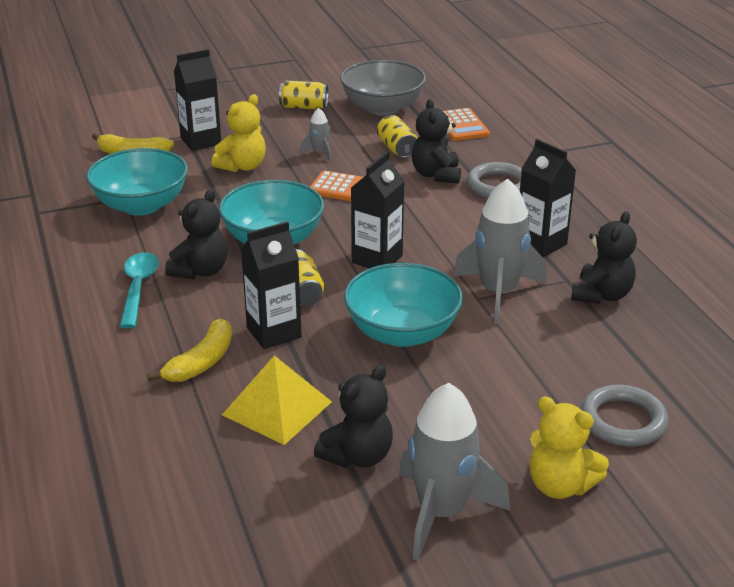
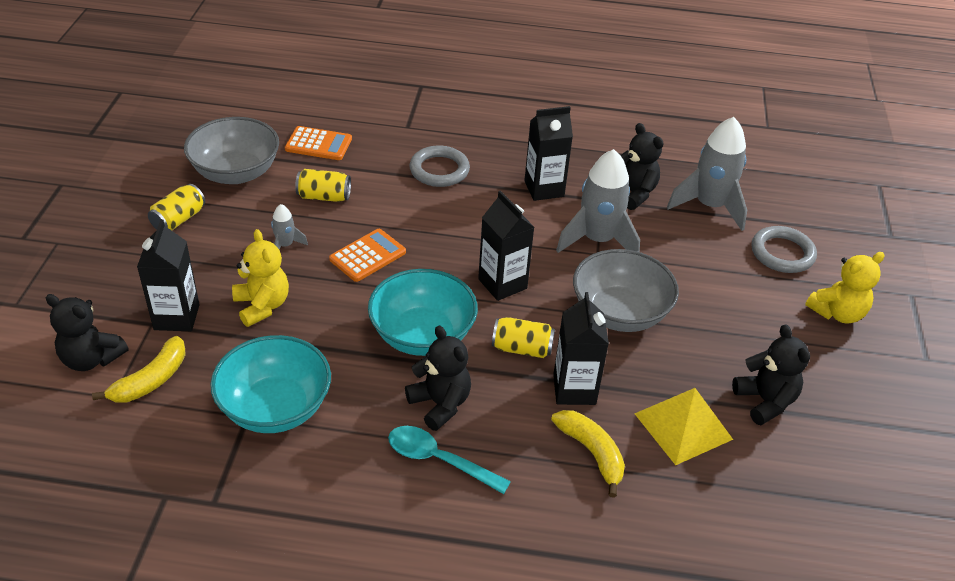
camera: 65 degrees left, 10 degrees up
turquoise bowl [344,263,463,347] -> grey bowl [573,249,679,332]
grey rocket [399,383,510,561] -> grey rocket moved to [667,117,747,231]
black teddy bear [412,99,461,184] -> black teddy bear moved to [46,294,128,371]

